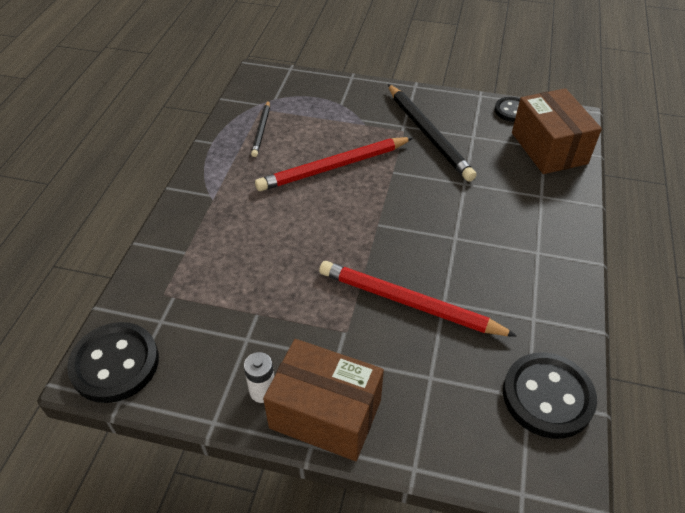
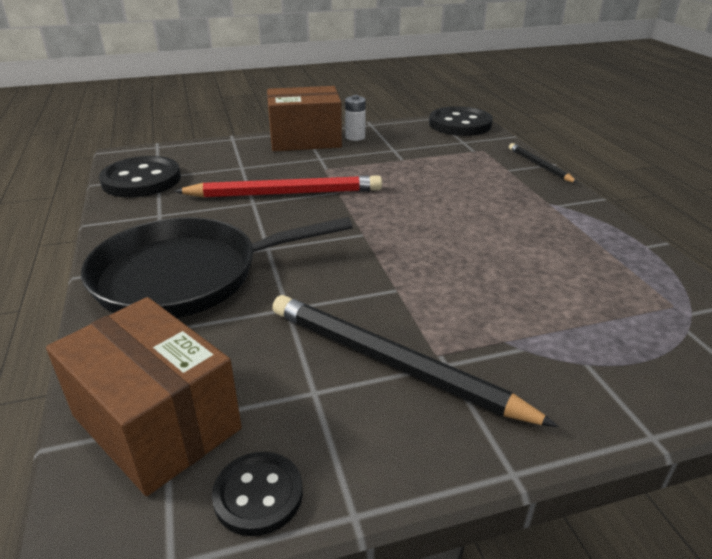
camera: 150 degrees right, 15 degrees down
black pencil [251,100,270,157] -> black pencil moved to [509,143,578,183]
red pencil [255,137,413,191] -> none
none -> black pan [81,217,353,318]

